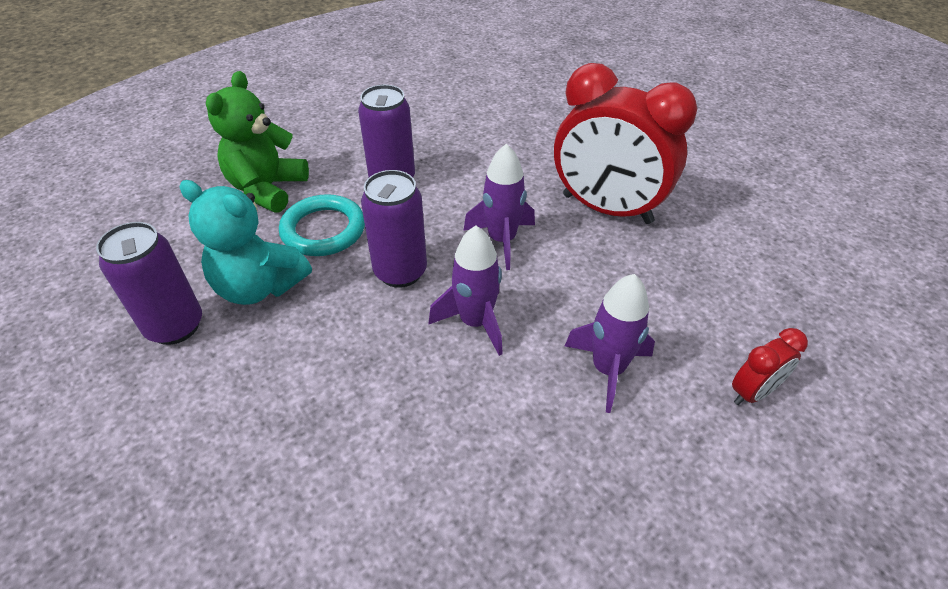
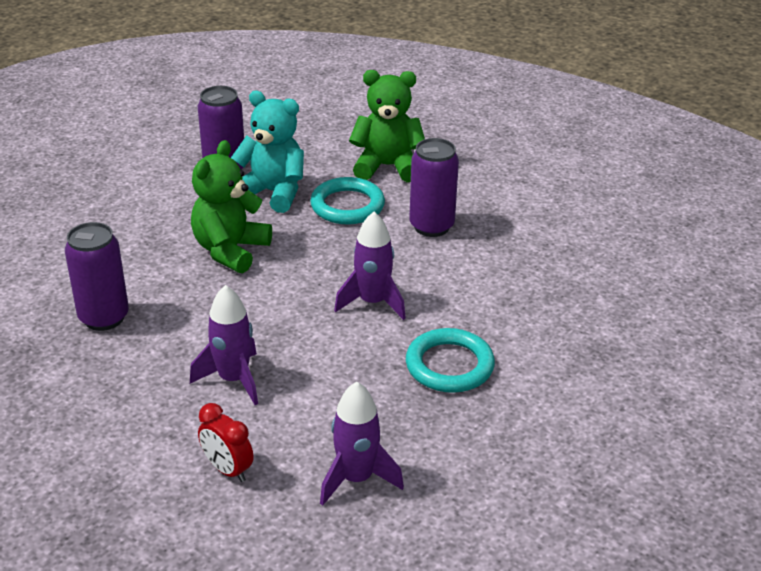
camera: 75 degrees right, 10 degrees down
turquoise teddy bear [179,180,312,305] -> turquoise teddy bear turned 105 degrees clockwise [231,91,304,213]
purple can [361,170,427,288] -> purple can moved to [65,222,129,331]
purple rocket [429,226,503,356] -> purple rocket moved to [320,382,404,506]
red clock [554,63,697,224] -> turquoise ring [406,328,495,393]
none -> green teddy bear [191,140,272,273]

